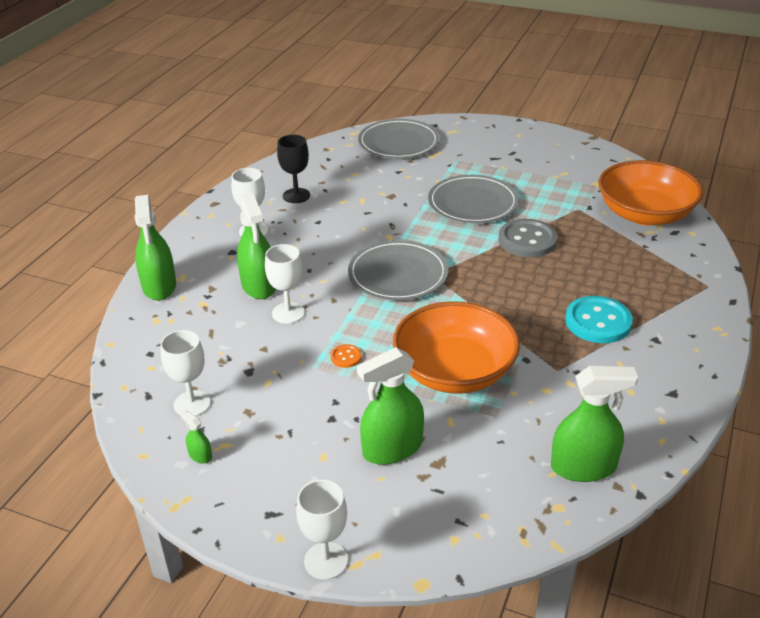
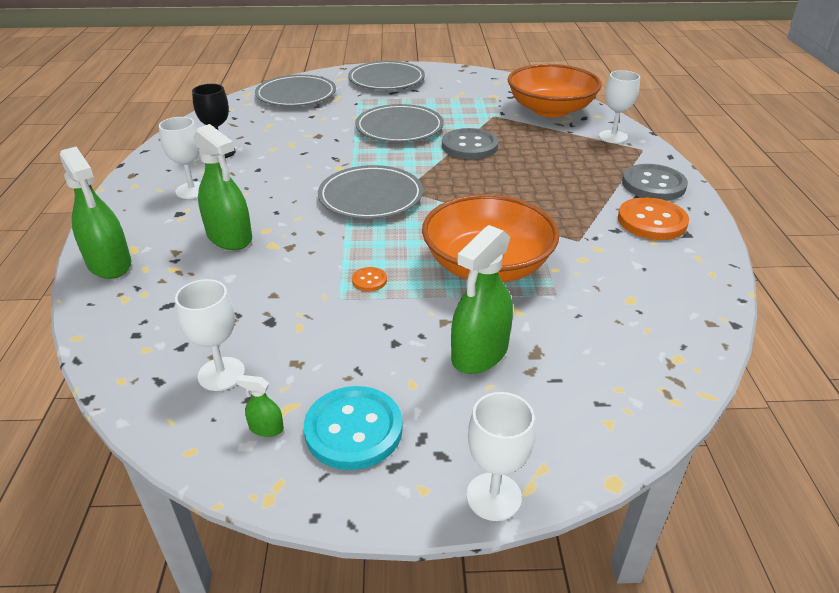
camera: 25 degrees left, 0 degrees up
white goblet [265,244,305,324] -> white goblet moved to [599,70,640,143]
green spray bottle [551,366,638,482] -> none
turquoise button [565,296,633,343] -> turquoise button moved to [304,386,403,470]
none -> grey plate [348,61,425,90]
none -> orange button [618,197,689,240]
none -> grey button [622,164,688,201]

